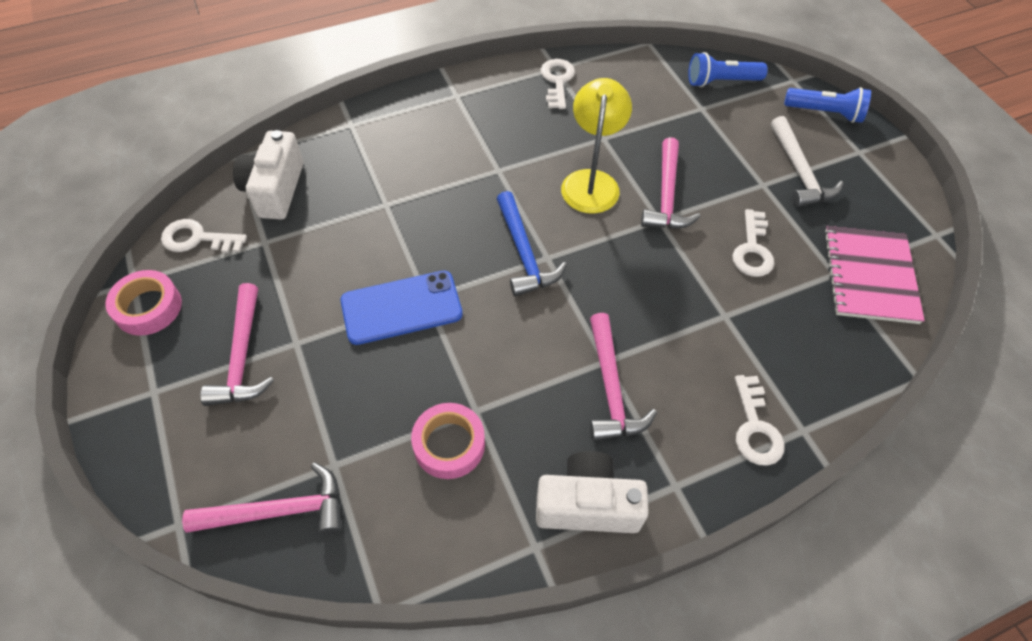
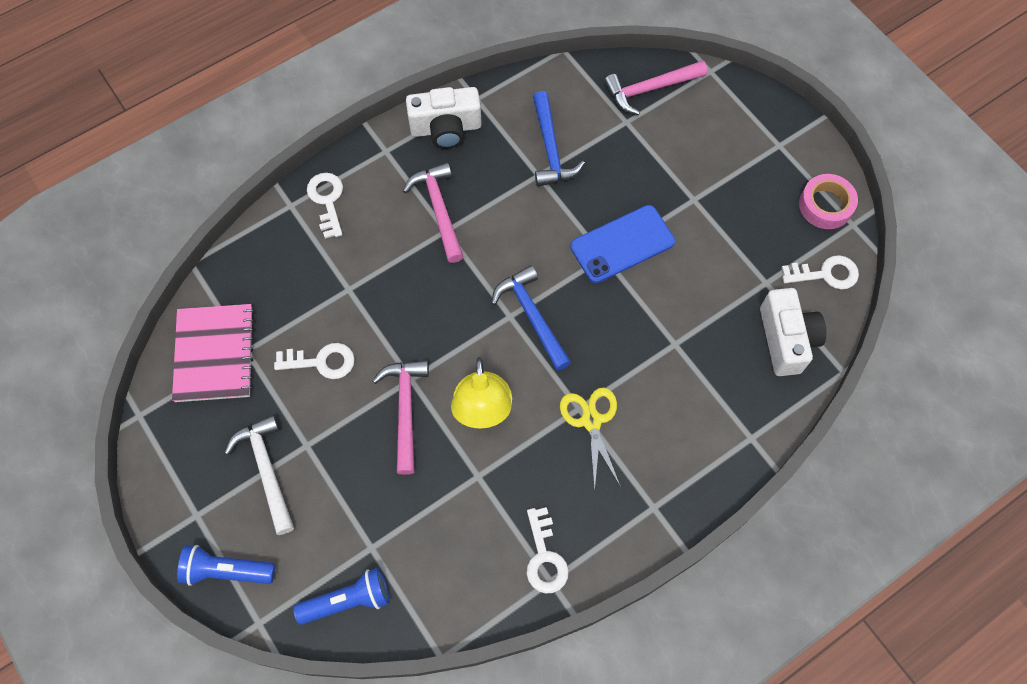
camera: 170 degrees right, 10 degrees up
pink hammer [200,283,274,406] -> none
pink tape [411,403,485,479] -> blue hammer [533,91,585,187]
white key [733,209,774,277] -> white key turned 90 degrees clockwise [274,343,355,379]
none -> yellow scissors [560,387,620,490]

